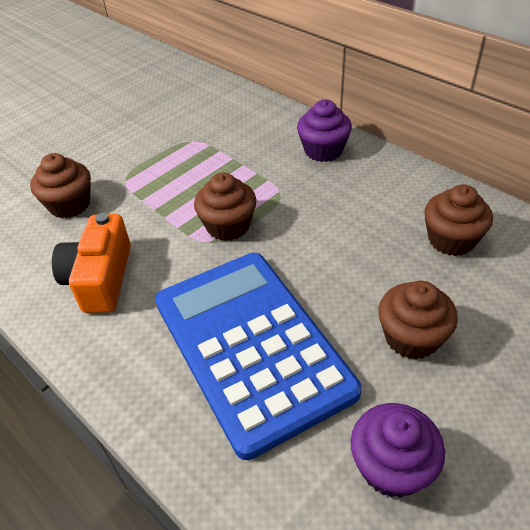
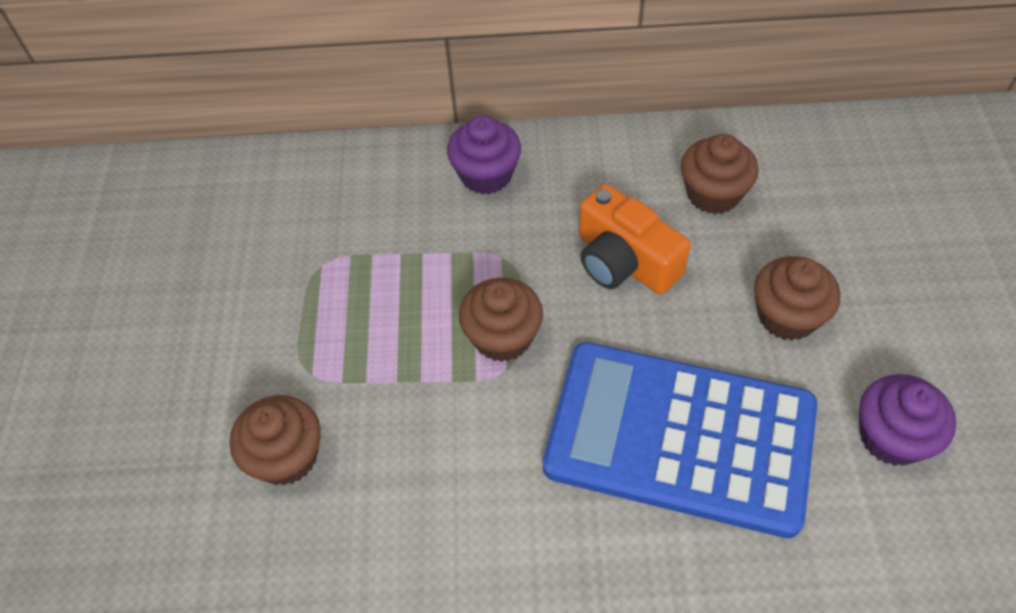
camera: 45 degrees left, 10 degrees up
orange camera [52,213,131,313] -> orange camera moved to [579,184,691,294]

